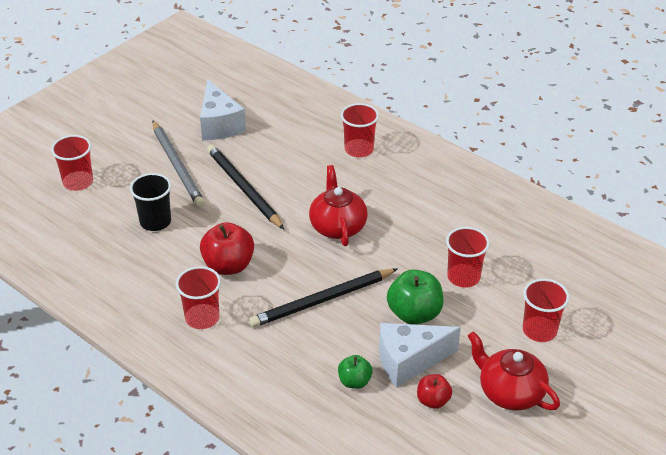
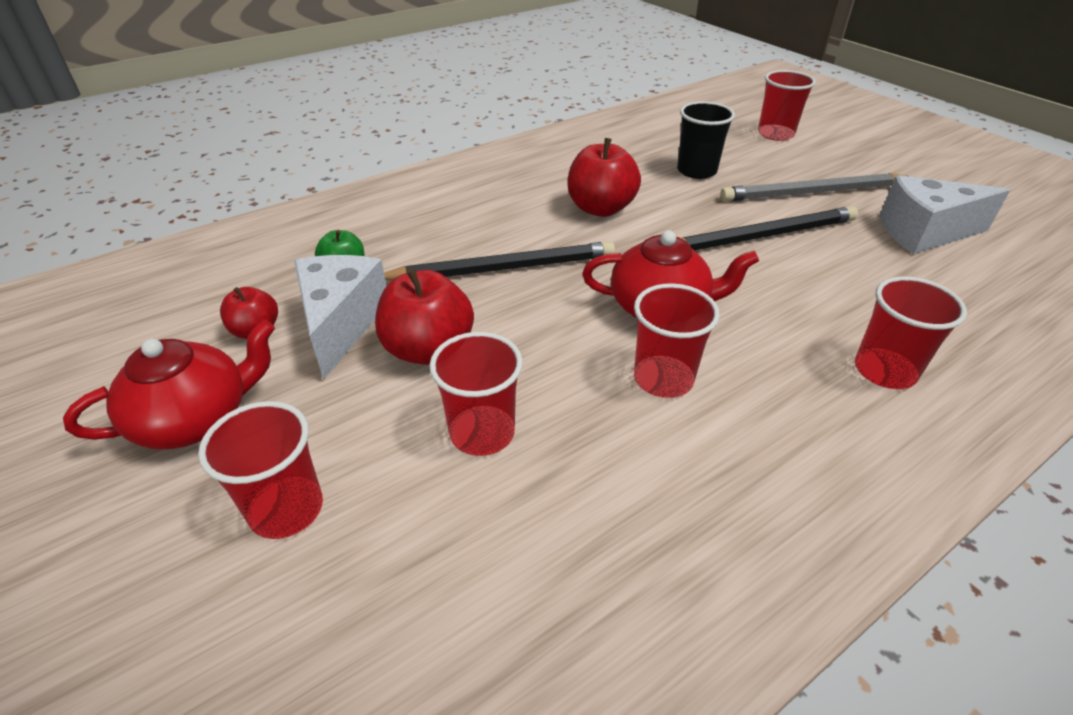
camera: 105 degrees right, 0 degrees up
red cup [176,266,221,329] -> red cup moved to [634,283,720,398]
black pencil [249,269,397,327] -> black pencil turned 90 degrees clockwise [384,241,615,281]
green apple [387,269,443,325] -> red apple [375,269,474,365]

